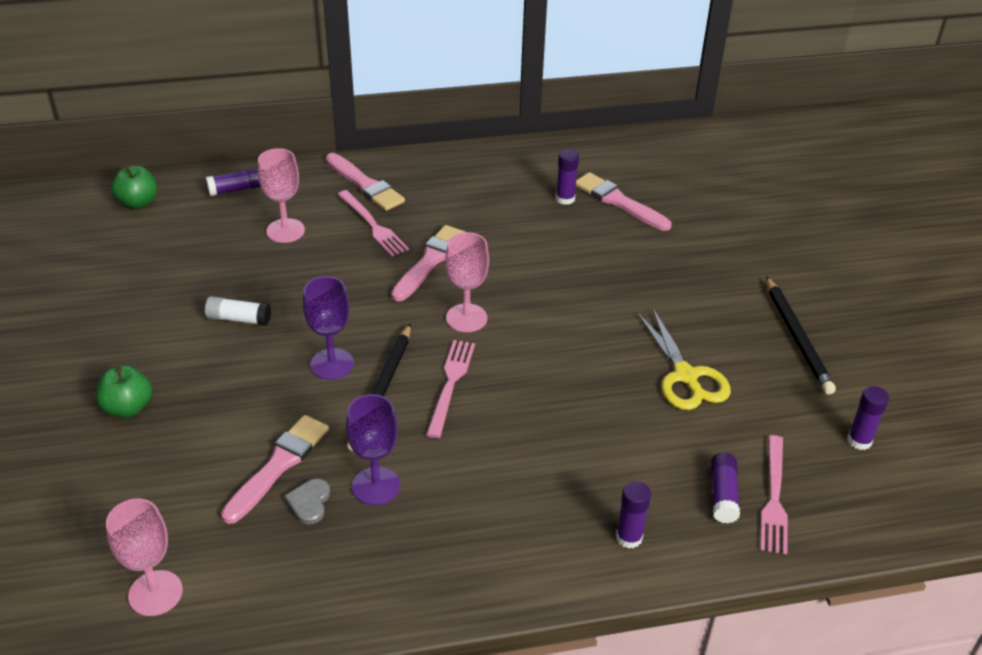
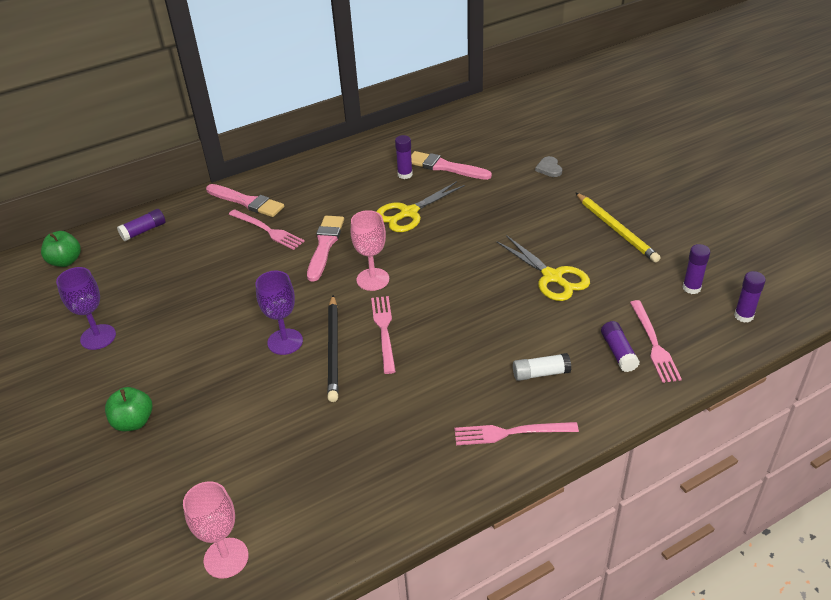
camera: 15 degrees left, 0 degrees up
white glue stick [205,296,271,326] -> white glue stick moved to [513,353,571,381]
pink brush [221,415,329,524] -> none
pink goblet [258,148,305,243] -> none
grey heart [284,479,330,524] -> grey heart moved to [535,156,562,177]
purple goblet [346,394,400,505] -> purple goblet moved to [56,267,116,350]
purple glue stick [616,481,651,548] -> purple glue stick moved to [734,271,766,323]
black pencil [766,276,836,395] -> yellow pencil [576,193,661,263]
none -> yellow scissors [376,181,465,232]
none -> pink fork [454,422,579,445]

